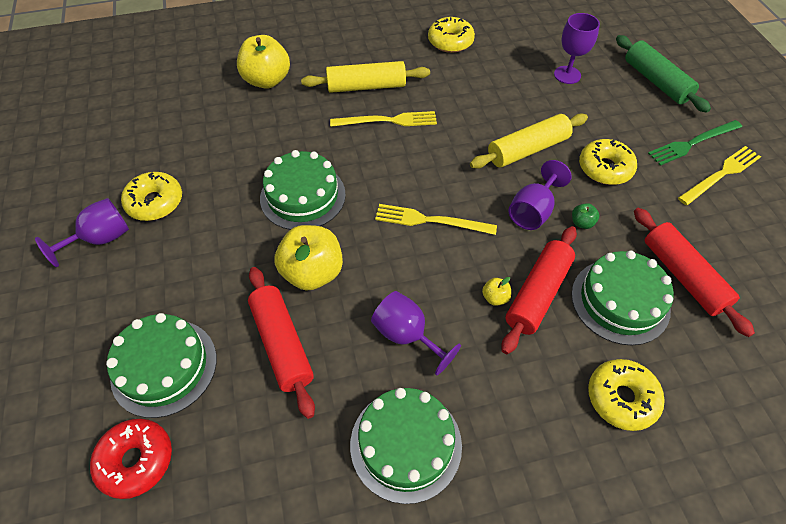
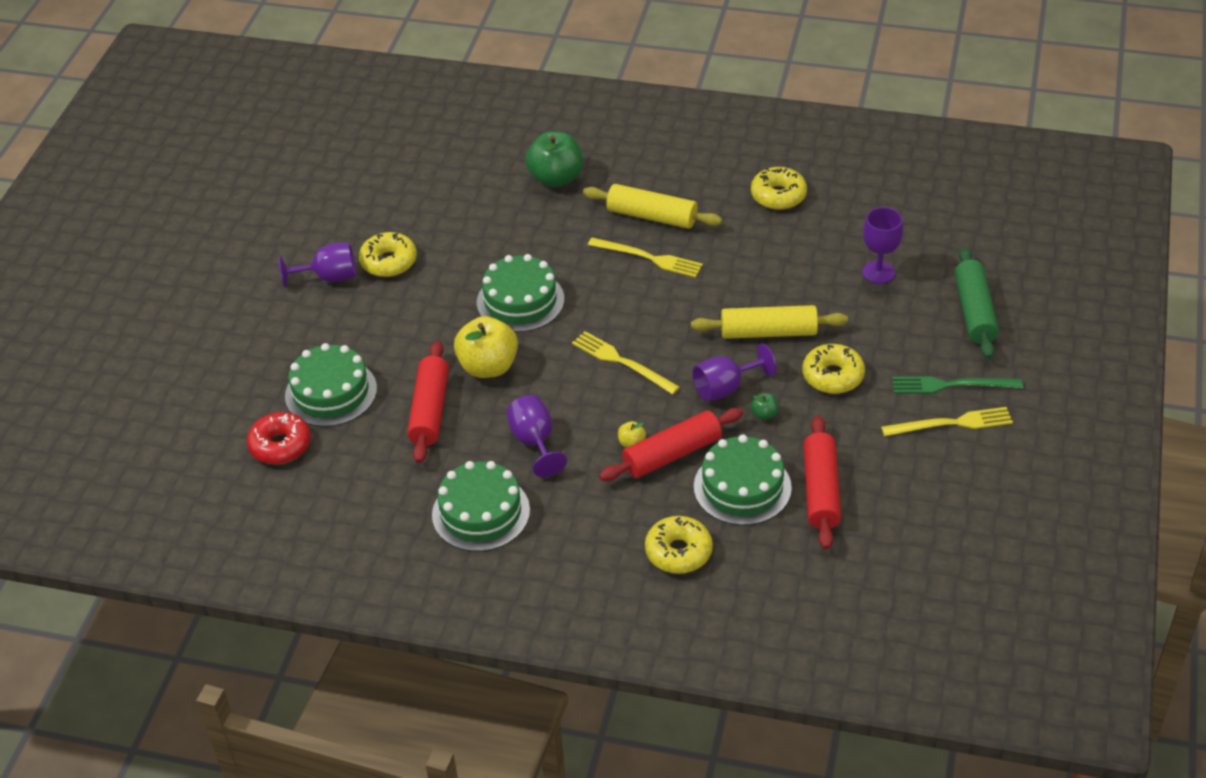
camera: 30 degrees right, 10 degrees down
yellow apple [237,35,290,89] -> green apple [525,131,583,188]

